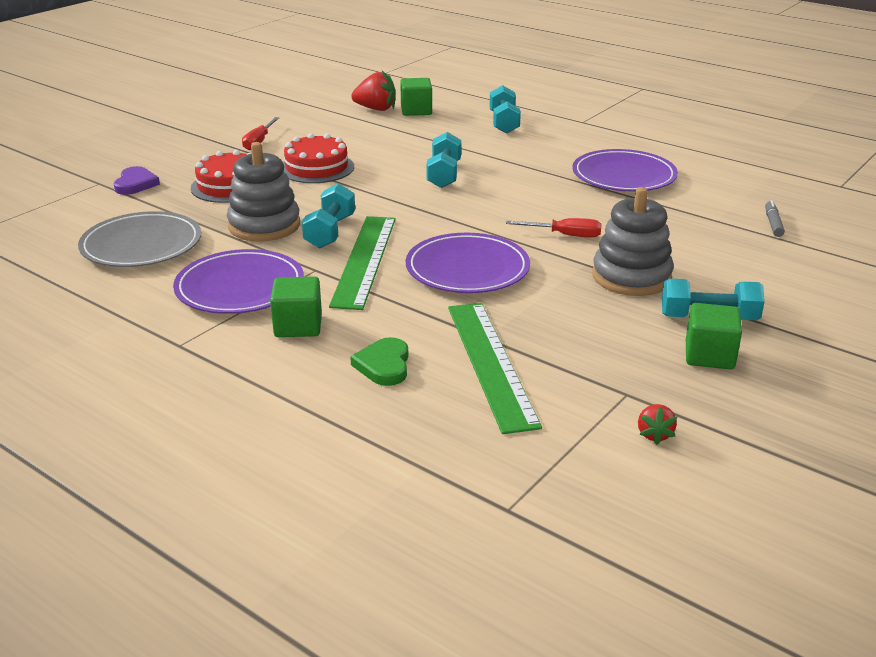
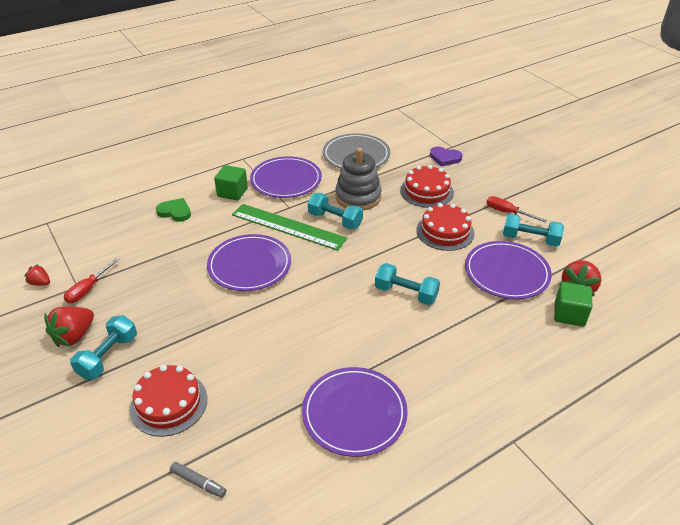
camera: 110 degrees right, 10 degrees up
green ruler [448,303,542,434] -> none
turquoise dumbbell [489,85,521,134] -> turquoise dumbbell moved to [503,213,564,247]
red screwdriver [506,218,601,237] -> red screwdriver moved to [64,258,120,303]
grey stacking toy [592,187,674,296] -> none
green cube [686,303,742,370] -> red strawberry [44,306,94,347]
none -> red cake [130,365,207,437]
none -> purple plate [465,241,552,299]

